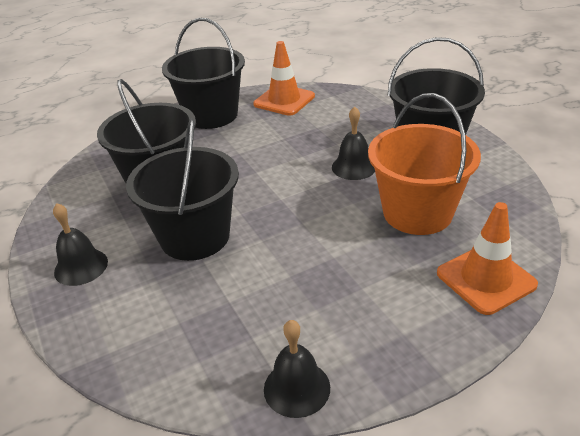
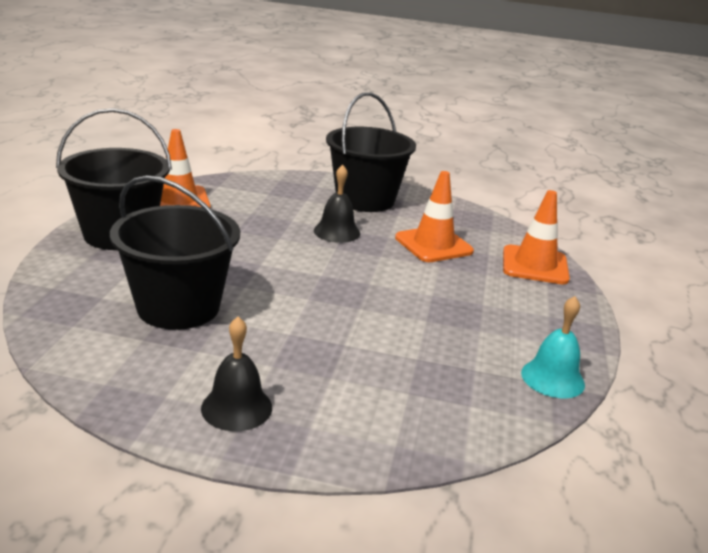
camera: 55 degrees left, 10 degrees down
black bucket [126,119,239,261] -> none
black bell [264,320,330,418] -> turquoise bell [521,296,585,398]
orange bucket [368,93,481,235] -> orange traffic cone [395,171,474,262]

